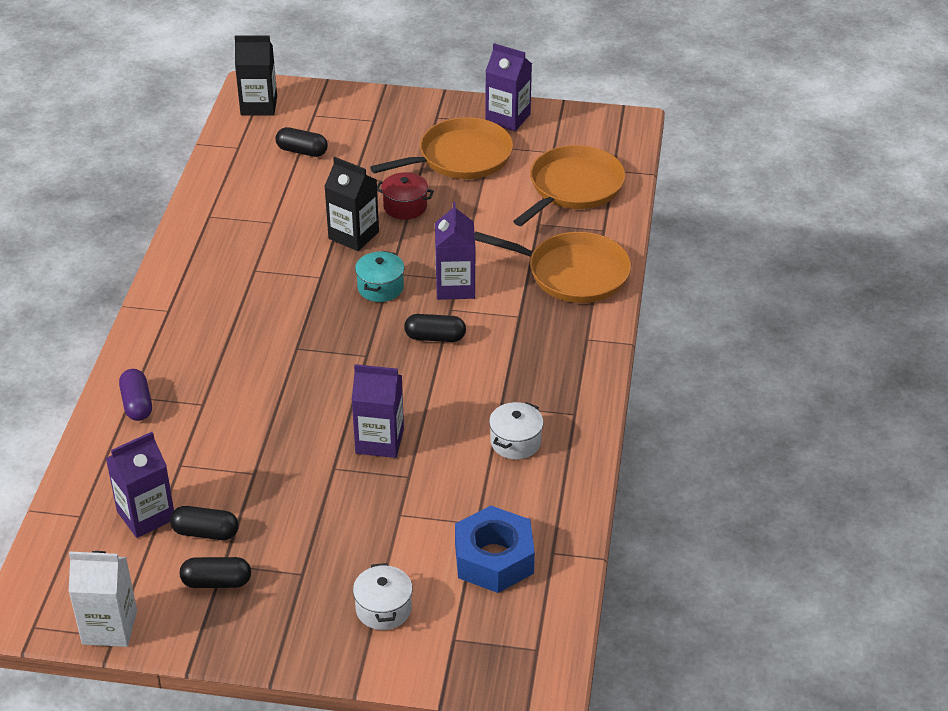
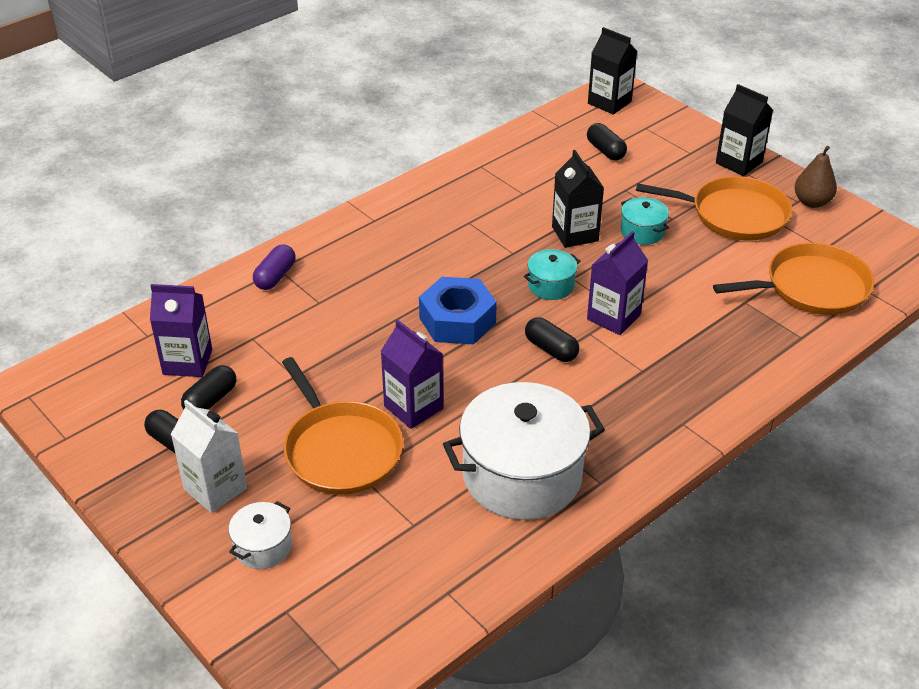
camera: 40 degrees right, 0 degrees up
white carton [68,551,137,647] -> white carton moved to [171,400,247,513]
black capsule [170,506,239,540] -> black capsule turned 75 degrees clockwise [181,365,236,410]
red pot [377,172,434,220] -> turquoise pot [621,197,669,245]
blue nut [455,506,535,593] -> blue nut moved to [419,277,497,345]
orange pan [475,232,631,303] -> orange pan moved to [282,357,403,495]
purple carton [485,43,532,131] -> brown pear [794,146,837,208]
white pot [489,402,544,459] -> white pot [443,382,605,520], size x2.19
none -> black carton [716,84,773,176]

